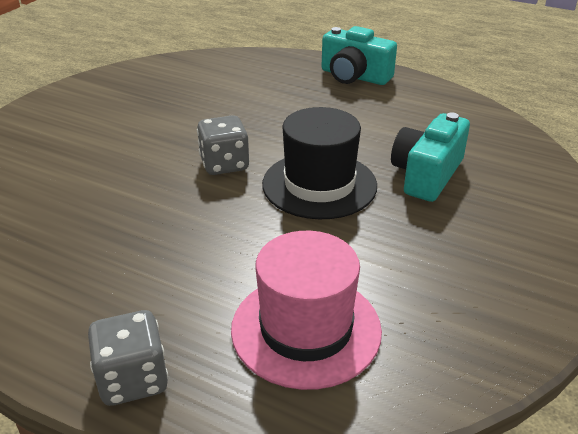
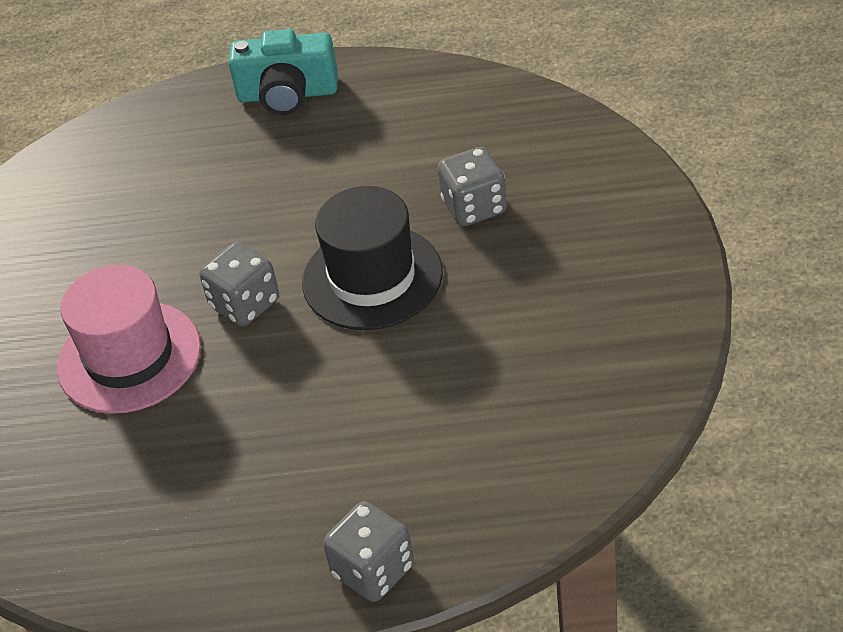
camera: 25 degrees left, 10 degrees up
pink hat [231,231,382,390] -> pink hat moved to [57,265,201,414]
turquoise camera [391,112,470,202] -> grey dice [438,147,507,226]

